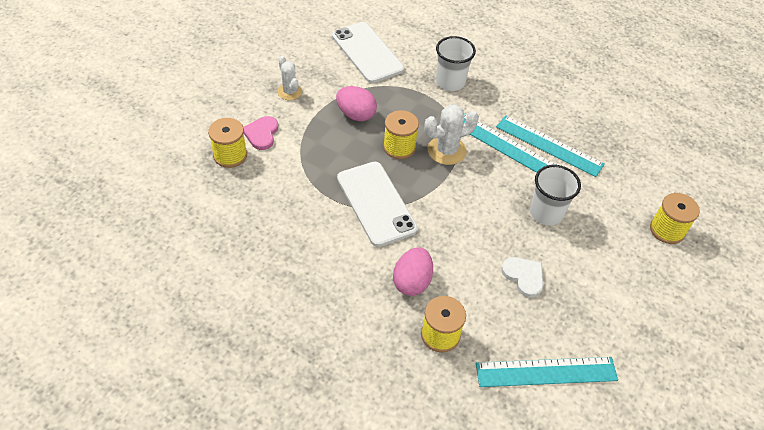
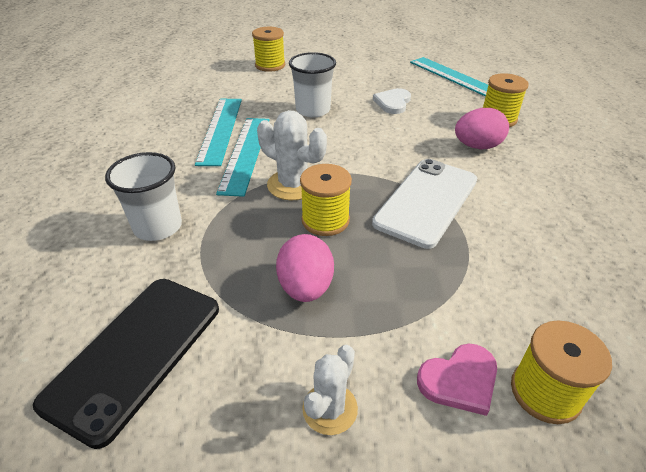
camera: 120 degrees left, 10 degrees down
white phone [332,22,404,83] -> black phone [33,279,219,449]

